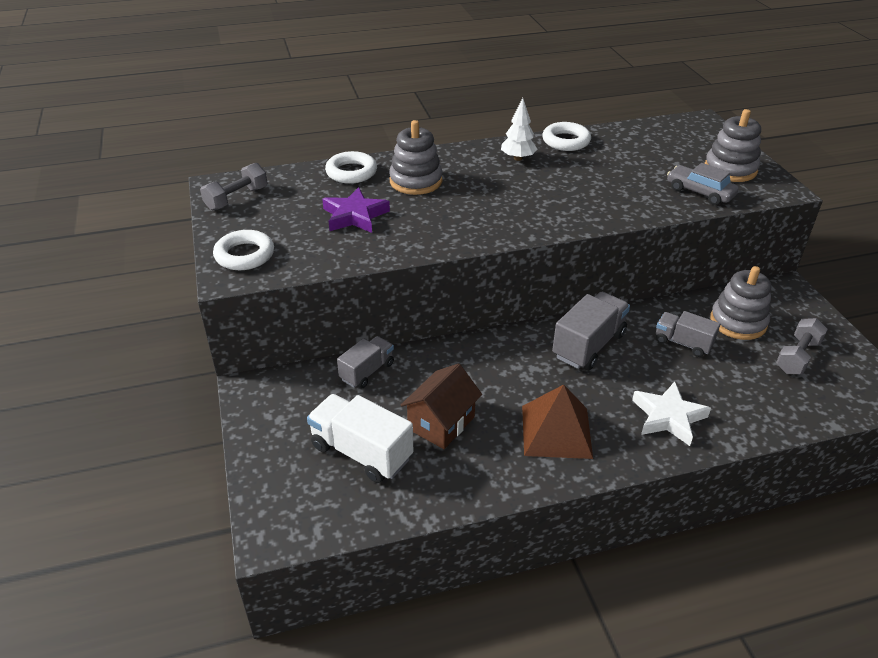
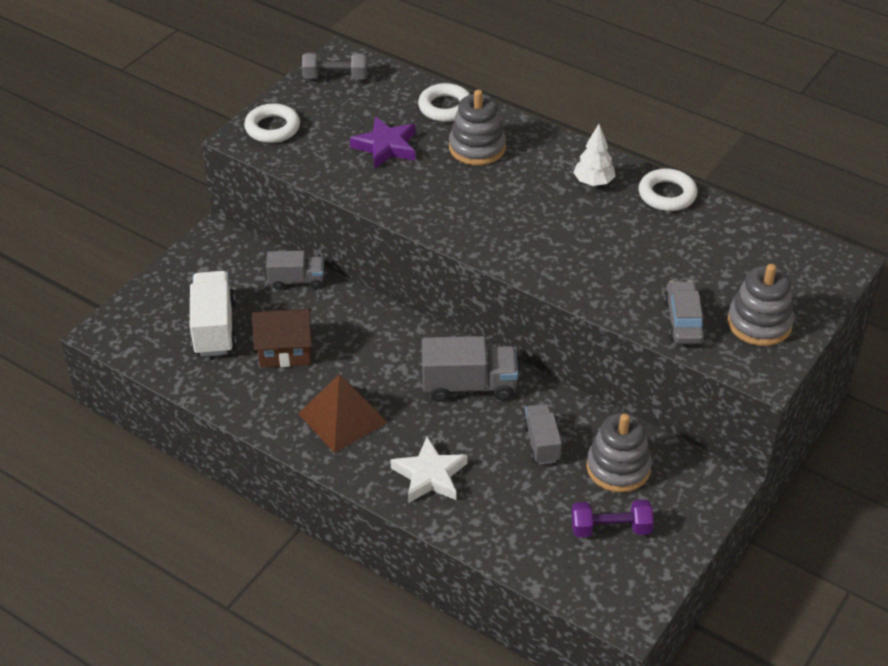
camera: 50 degrees right, 5 degrees up
grey dumbbell [776,318,828,374] -> purple dumbbell [571,500,654,537]

